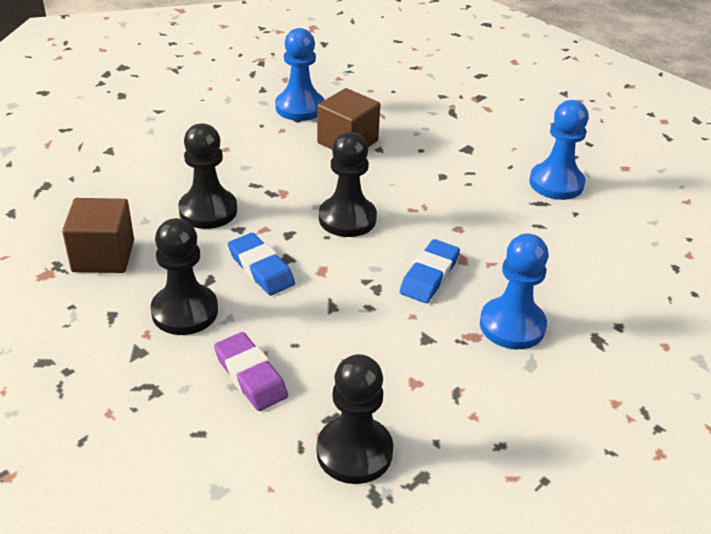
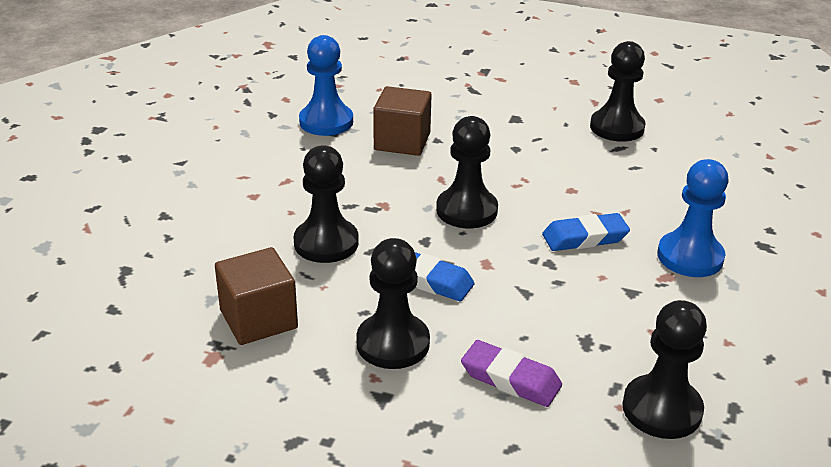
camera: 25 degrees left, 5 degrees down
blue eraser [400,239,460,303] -> blue eraser turned 75 degrees clockwise [542,213,630,251]
blue pawn [529,100,589,200] -> black pawn [590,41,646,142]

